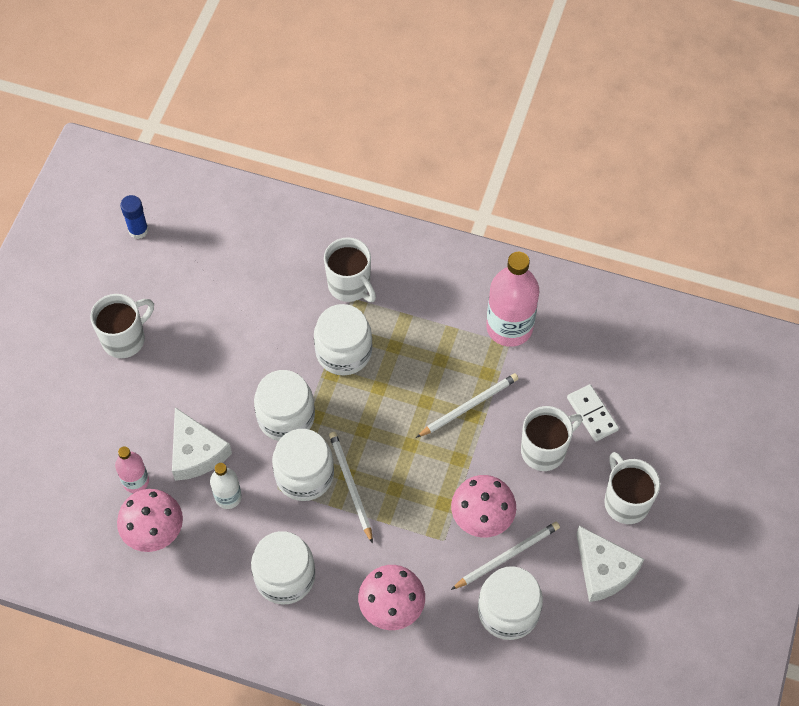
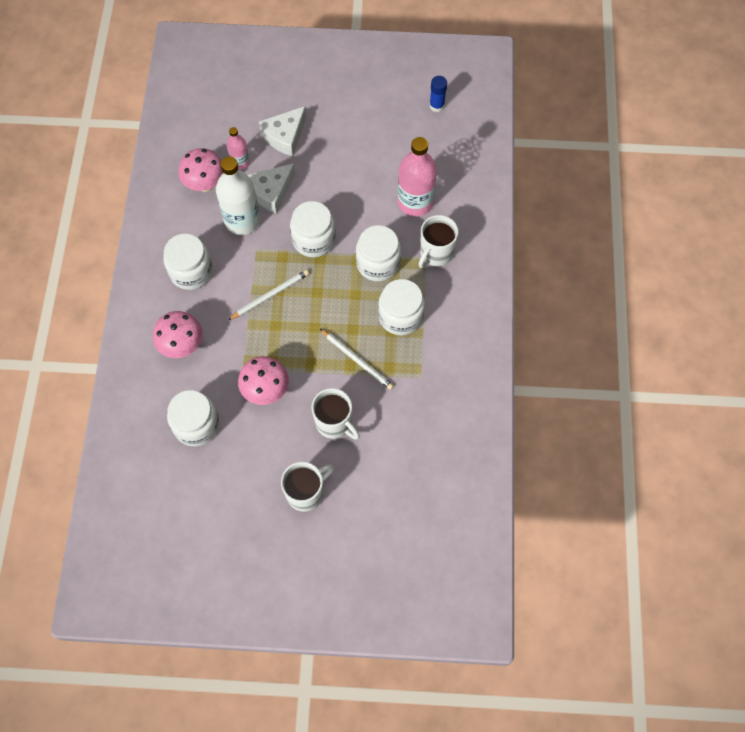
camera: 75 degrees right, 5 degrees up
white mug [90,294,154,358] -> none
white bottle [210,463,242,509] -> white bottle [216,156,260,235], size x1.85
white jar [272,429,334,501] -> white jar moved to [378,279,425,335]
white pencil [451,522,560,590] -> none
pink bottle [486,252,539,347] -> pink bottle moved to [398,137,437,217]
white domino [567,384,619,442] -> none
white cheese [576,526,644,602] -> white cheese moved to [259,106,306,156]

